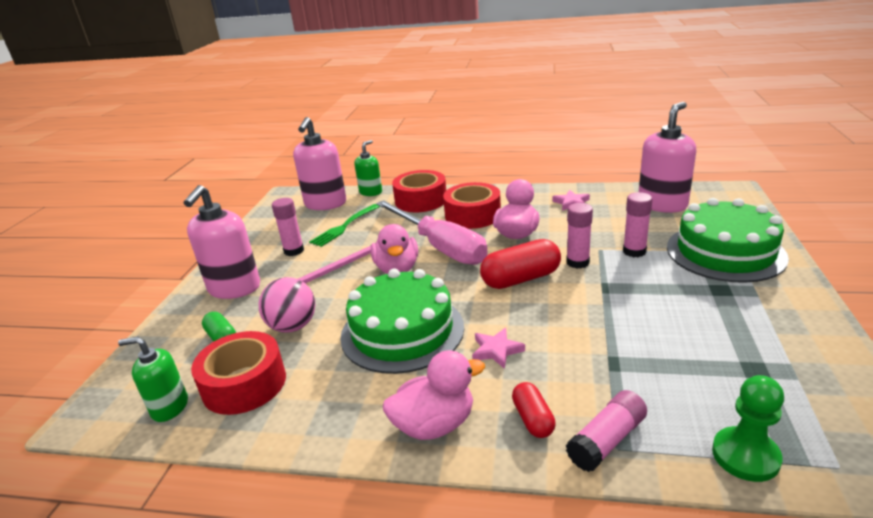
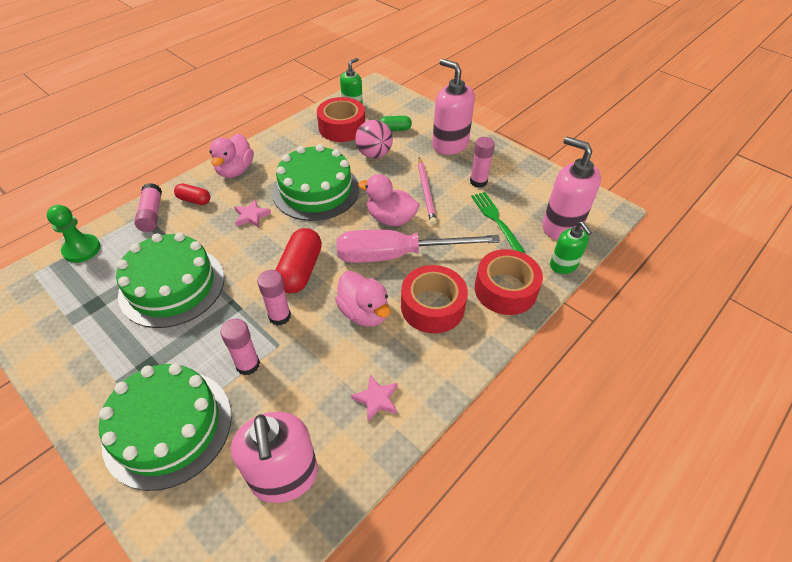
camera: 120 degrees right, 20 degrees up
none -> green cake [116,233,224,328]

